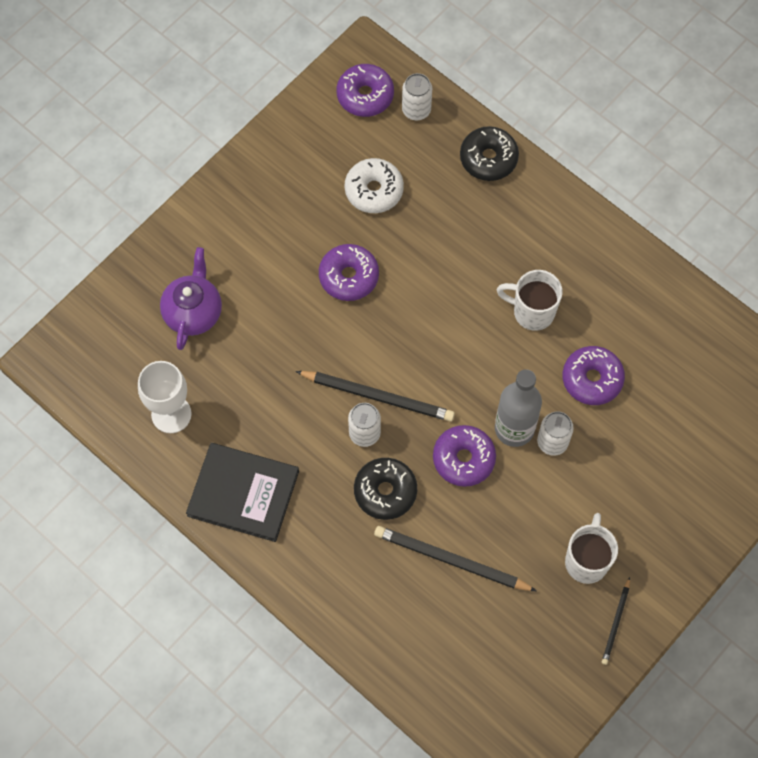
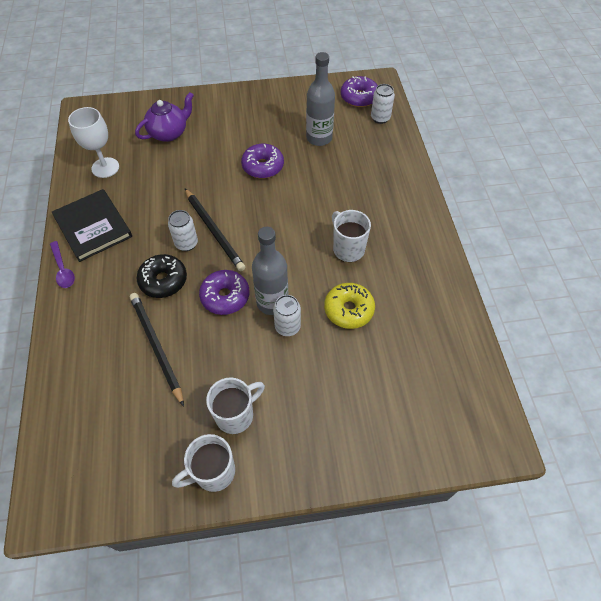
camera: 40 degrees right, 10 degrees down
white donut [344,158,404,213] -> grey bottle [306,52,335,146]
black donut [460,126,519,181] -> none
purple donut [562,346,625,405] -> yellow donut [324,283,375,329]
black pencil [602,577,630,665] -> white mug [172,434,235,492]
none -> purple spoon [50,241,75,288]

